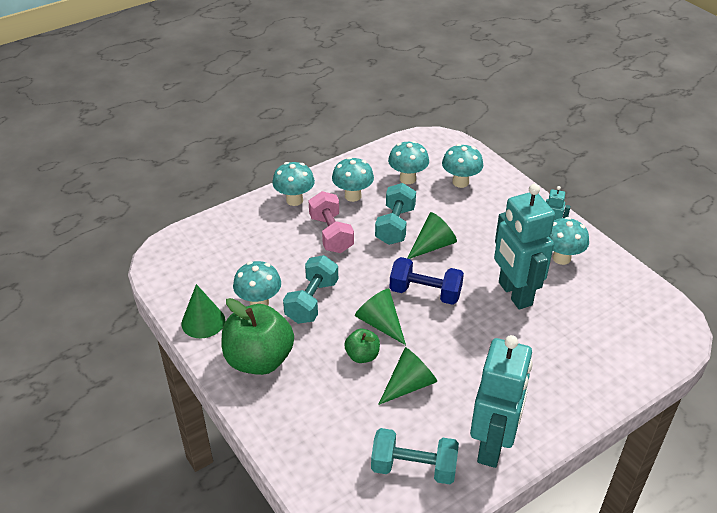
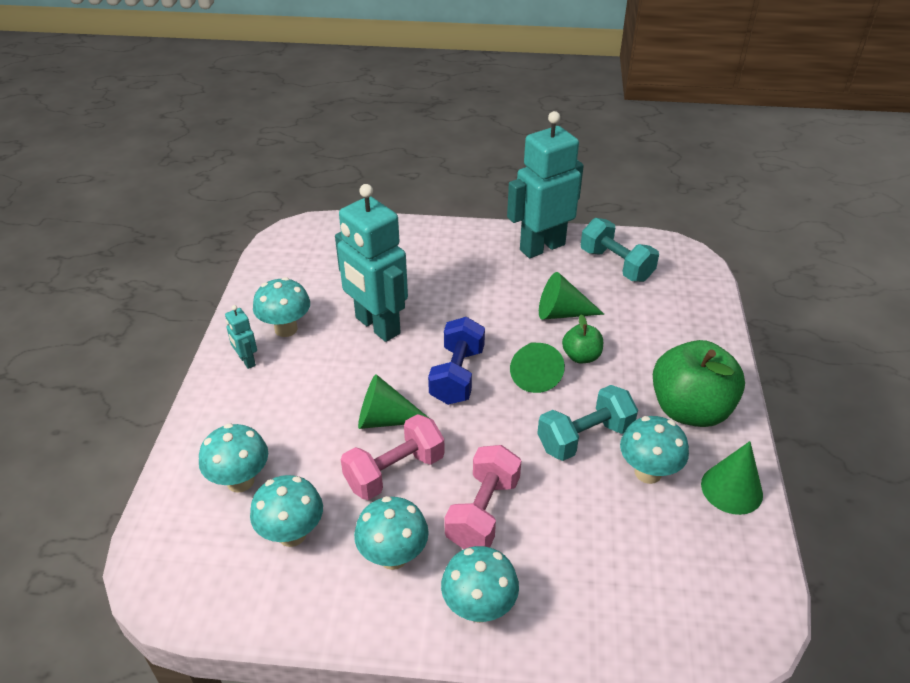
camera: 140 degrees left, 0 degrees up
turquoise dumbbell [375,183,416,245] -> pink dumbbell [341,414,445,500]
blue dumbbell [390,257,464,305] -> blue dumbbell turned 45 degrees clockwise [428,317,485,405]
turquoise robot [494,184,555,309] -> turquoise robot turned 120 degrees clockwise [335,184,408,342]

